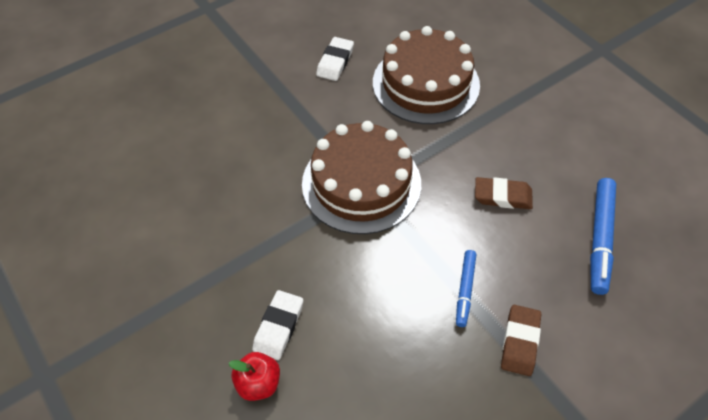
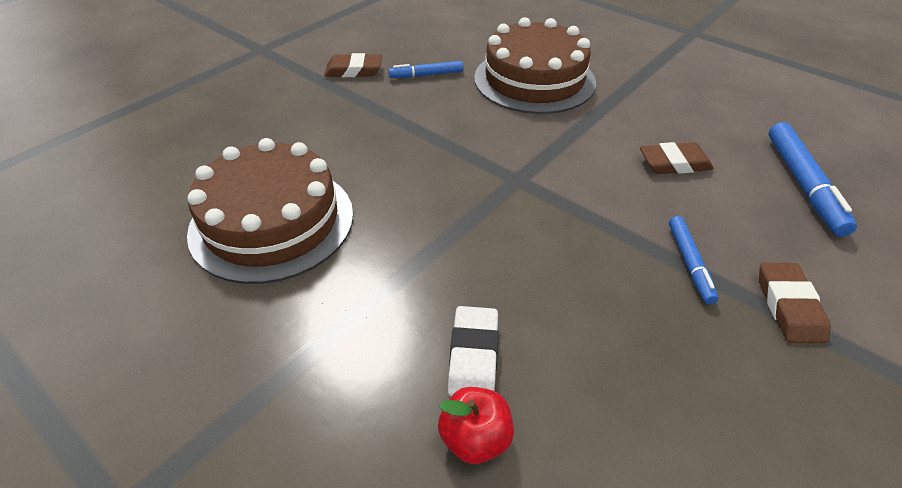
camera: 15 degrees left, 10 degrees down
brown cake [302,121,421,234] -> brown cake moved to [187,138,353,284]
white eraser [316,37,354,81] -> blue marker [388,61,464,78]
none -> brown eraser [324,53,382,77]

